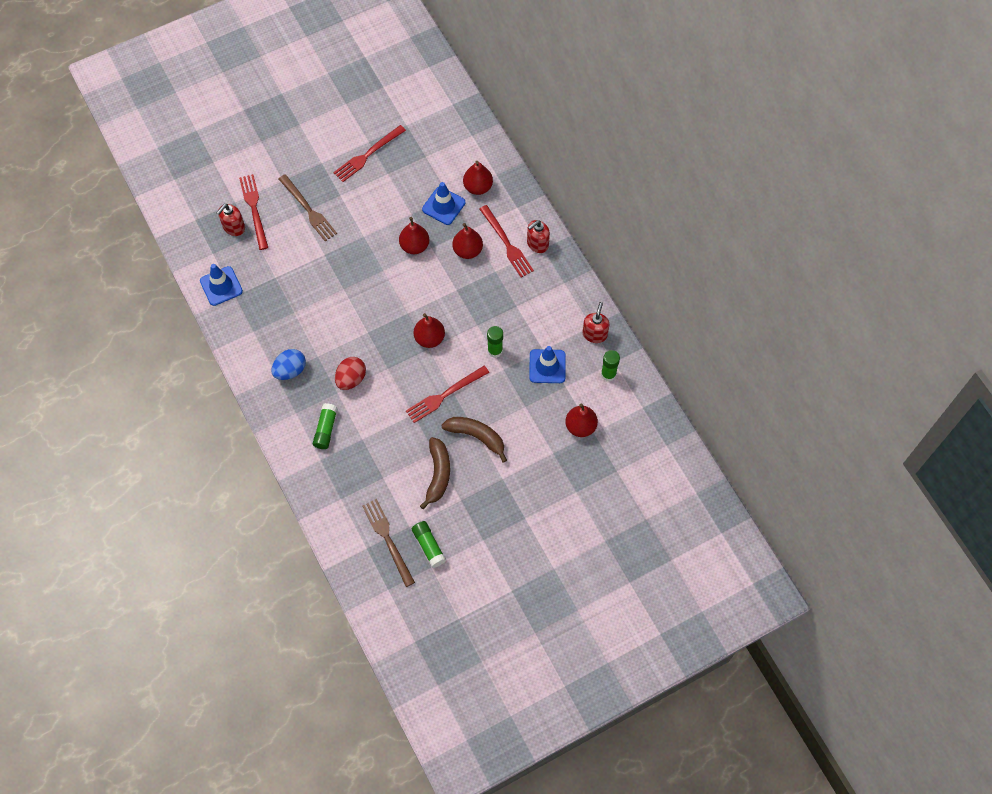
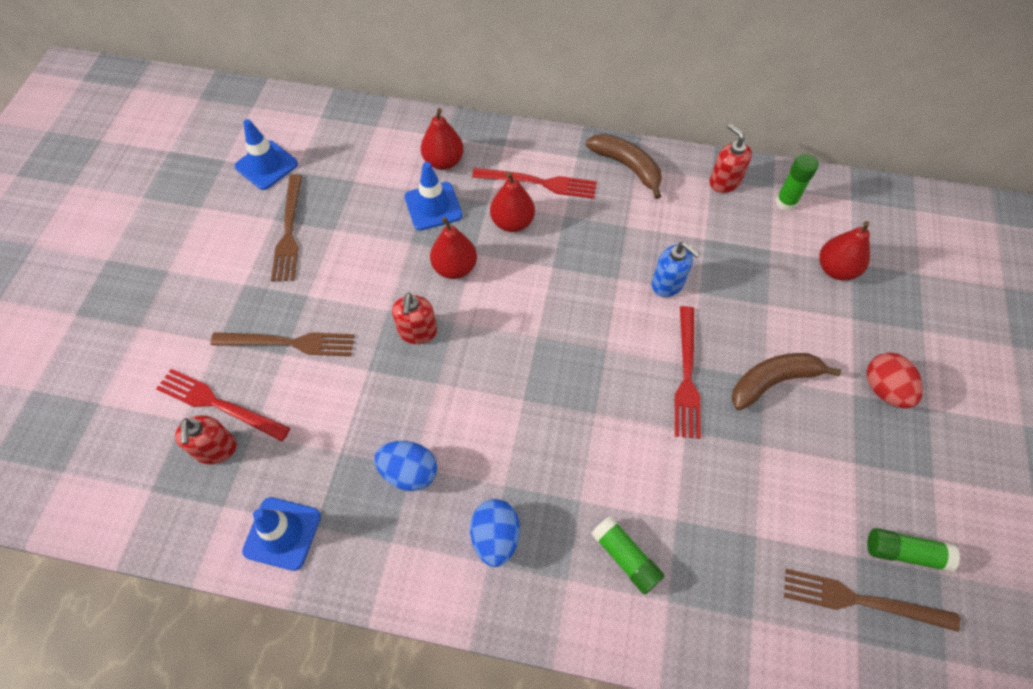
camera: 50 degrees left, 5 degrees down
red fork [333,125,406,182] -> brown fork [271,174,302,282]
red egg [335,357,366,390] -> red egg moved to [867,353,923,409]
red pear [414,313,445,348] -> none
brown banana [420,437,450,509] -> brown banana moved to [586,134,662,199]
green glue stick [487,326,503,358] -> blue soap dispenser [652,242,700,297]
red soap dispenser [527,220,550,253] -> red soap dispenser moved to [392,293,437,344]
blue traffic cone [529,346,566,383] -> blue traffic cone moved to [235,119,298,190]
none -> blue egg [374,441,437,491]

